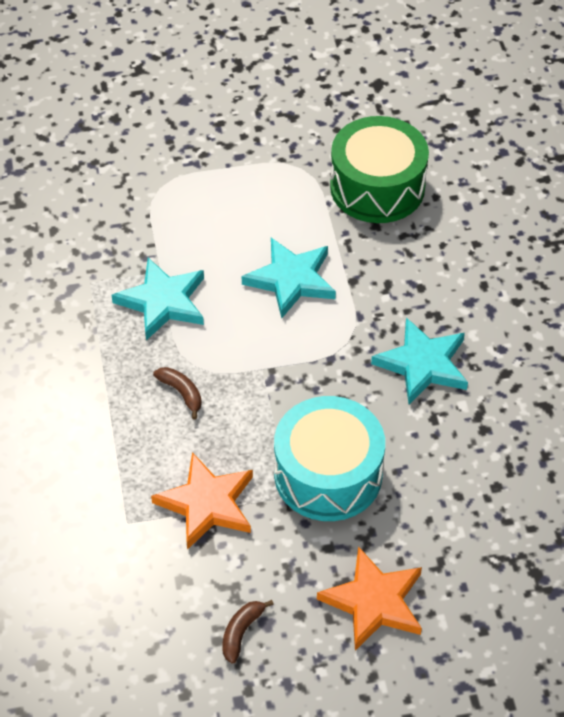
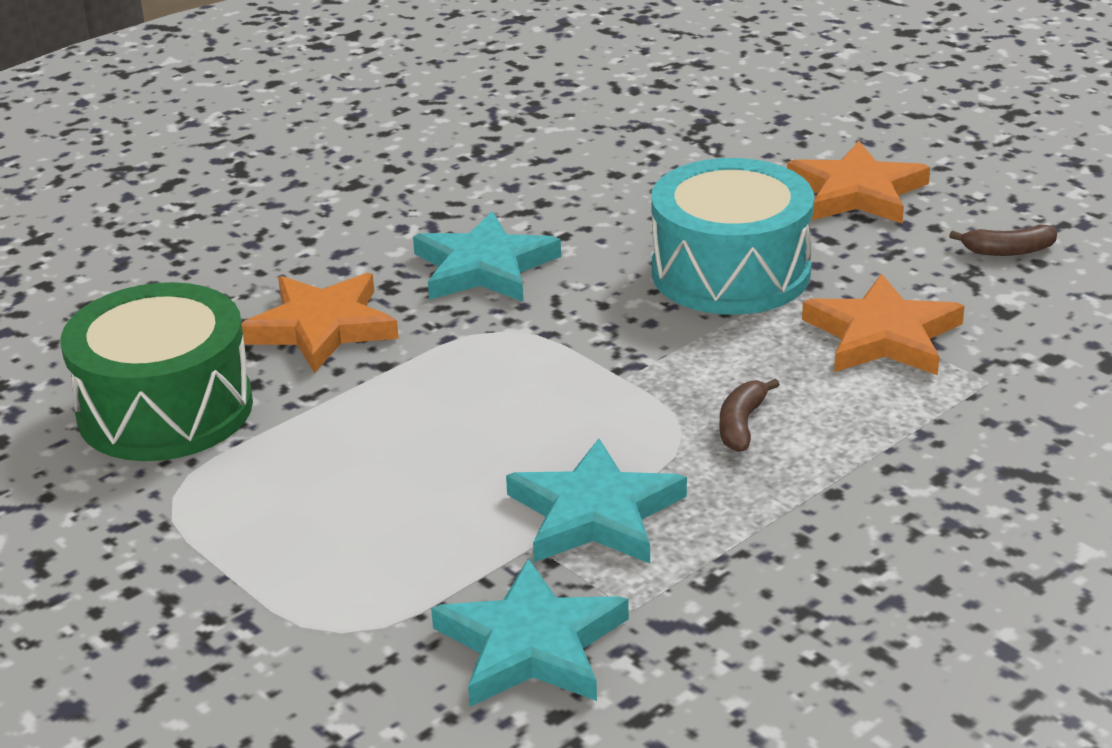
camera: 120 degrees left, 20 degrees down
turquoise star [242,238,336,319] -> turquoise star moved to [431,558,629,707]
none -> orange star [242,273,399,373]

